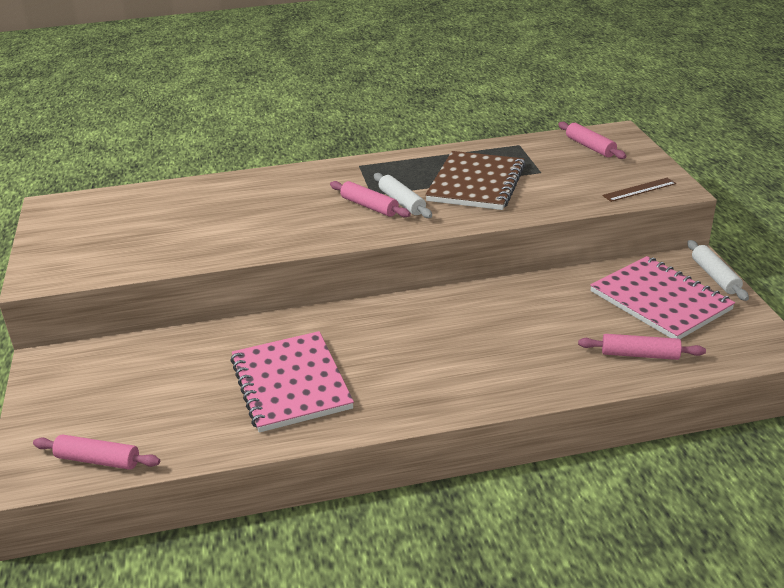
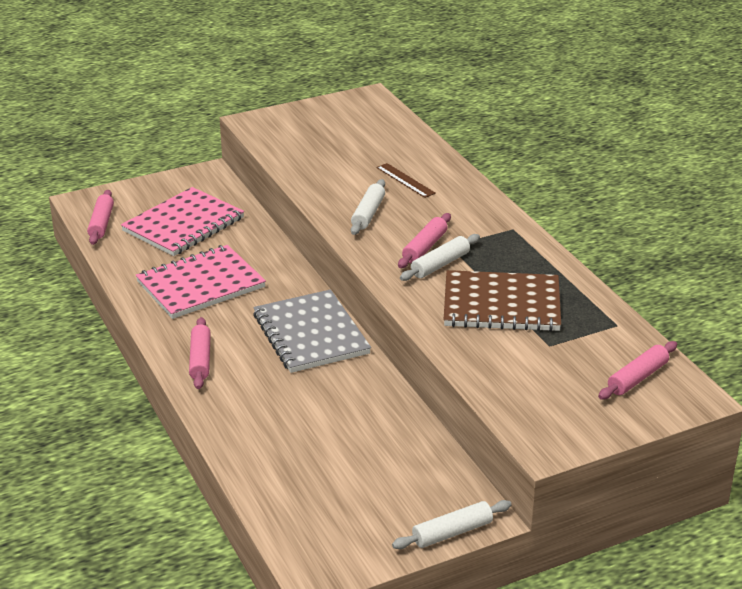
camera: 75 degrees right, 0 degrees up
pink rolling pin [578,334,706,360] -> pink rolling pin moved to [189,317,211,389]
pink notebook [590,256,735,339] -> pink notebook moved to [121,187,244,256]
brown ruler [602,178,676,202] -> brown ruler moved to [376,163,436,198]
none -> grey notebook [253,289,371,373]
none -> white rolling pin [351,179,385,235]

